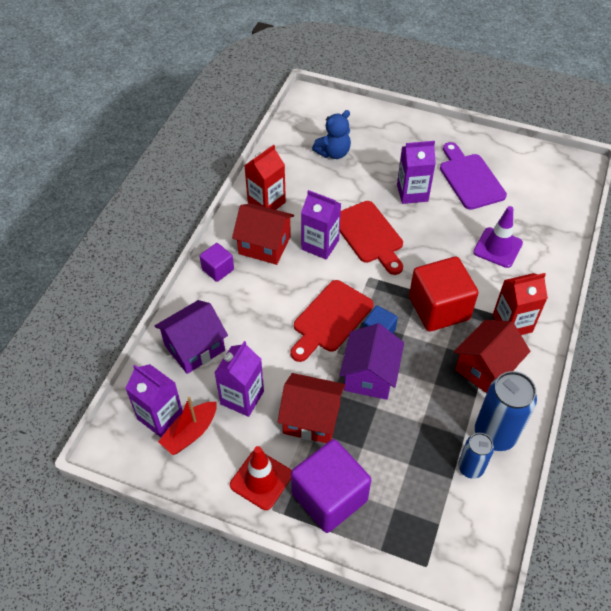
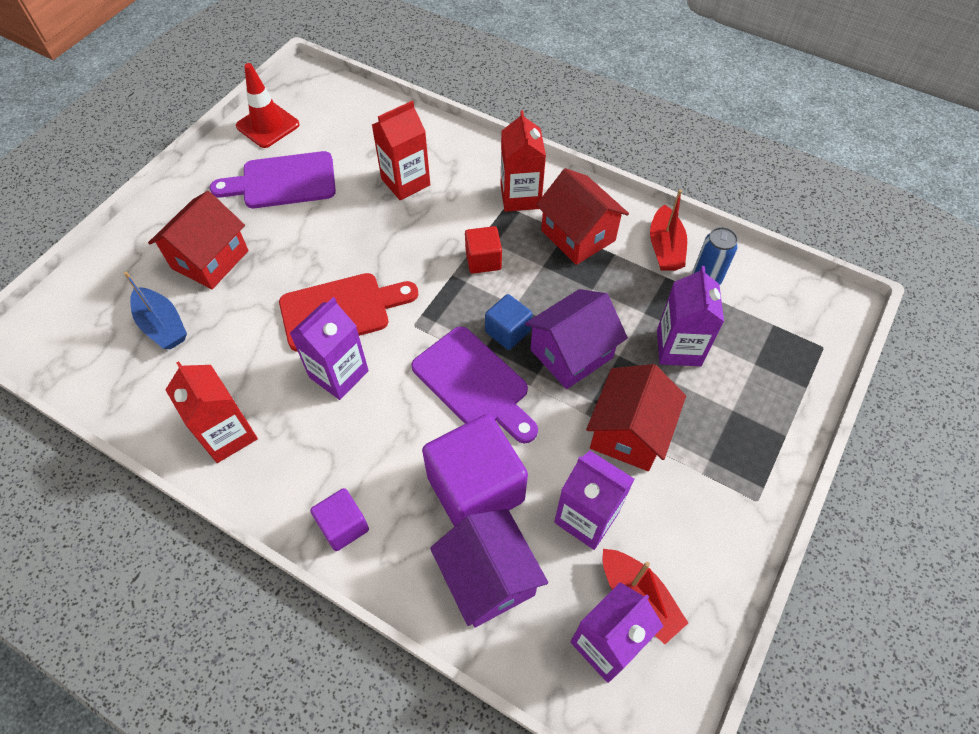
camera: 80 degrees left, 5 degrees up
red traffic cone [230,446,292,510] -> red traffic cone moved to [236,63,300,148]
red house [232,203,294,265] -> red house moved to [148,191,249,289]
red cutting board [290,280,373,362] -> purple cutting board [411,326,538,443]
purple cube [291,439,371,533] -> purple cube moved to [422,414,528,527]
blue teddy bear [312,110,351,159] -> blue boat [124,272,187,349]
purple house [339,323,404,400] -> purple house turned 60 degrees counterclockwise [525,289,628,389]
purple carton [397,141,436,204] -> purple carton moved to [657,266,724,366]
red cube [409,257,478,332] -> red cube [465,226,502,274], size x0.51
purple traffic cone [473,206,523,268] -> red carton [372,100,430,200]
blue can [475,371,537,451] -> red boat [650,189,687,271]

